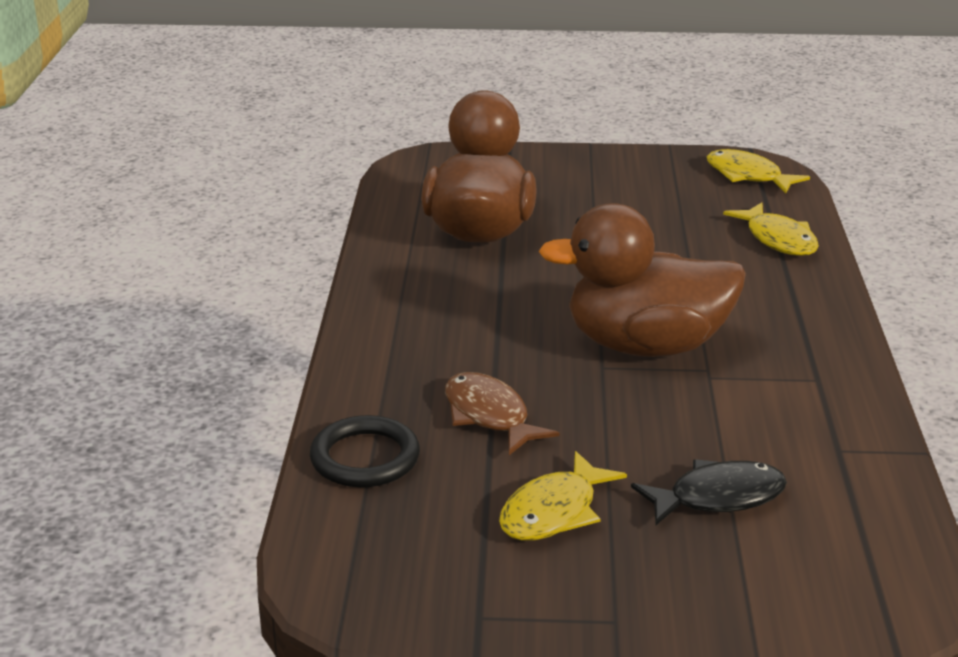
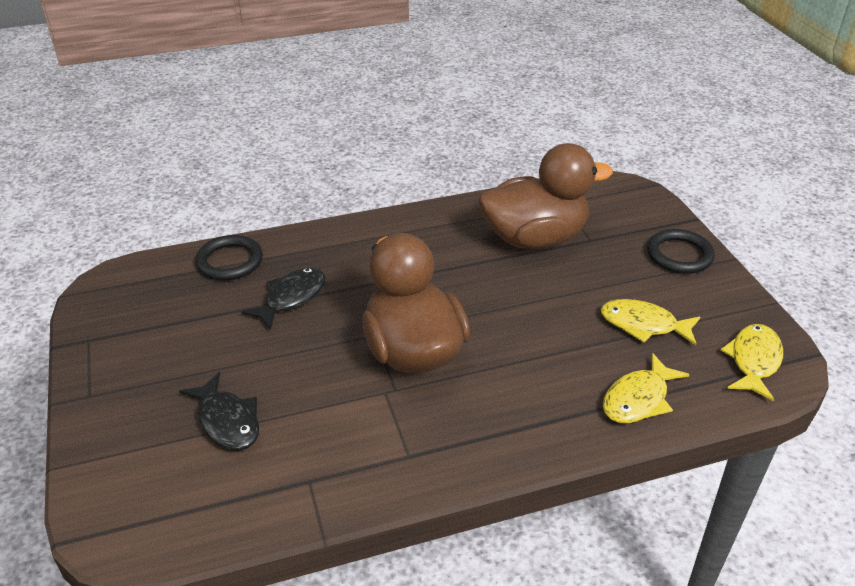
camera: 70 degrees right, 10 degrees up
brown fish [445,372,559,455] -> black fish [241,267,326,330]
yellow fish [499,451,627,541] -> yellow fish moved to [601,299,700,345]
none -> black ring [647,229,715,274]

